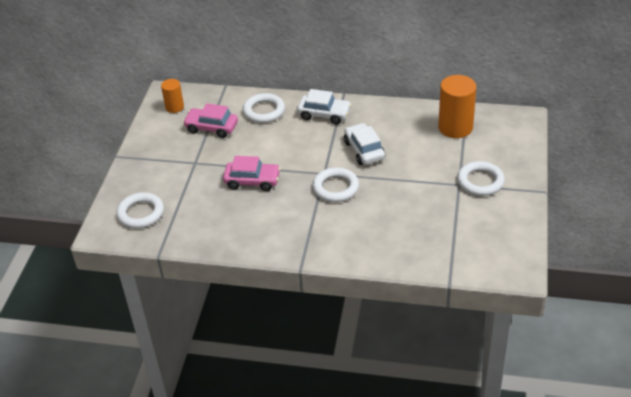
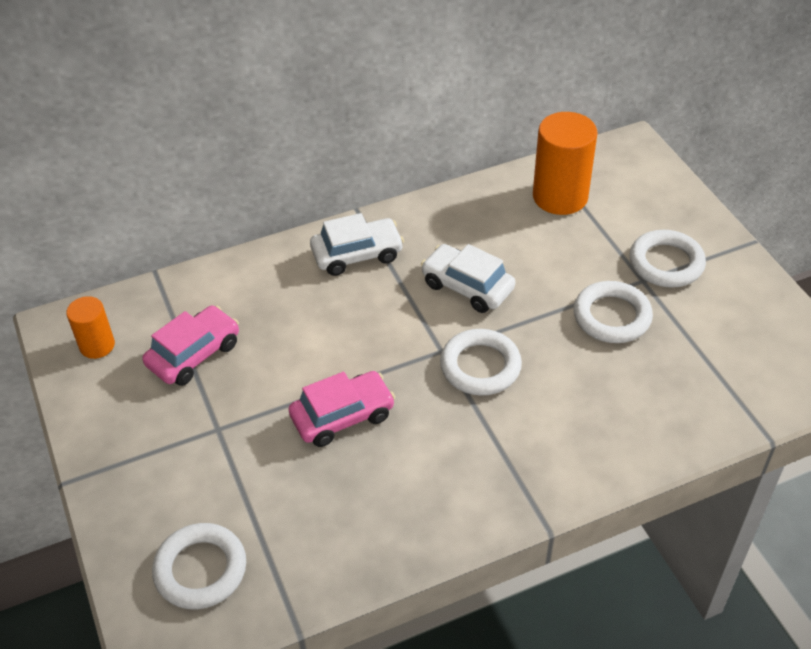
camera: 35 degrees left, 5 degrees up
pink car [183,103,238,138] -> pink car turned 150 degrees clockwise [142,305,239,386]
white ring [242,93,285,123] -> white ring moved to [573,281,653,343]

